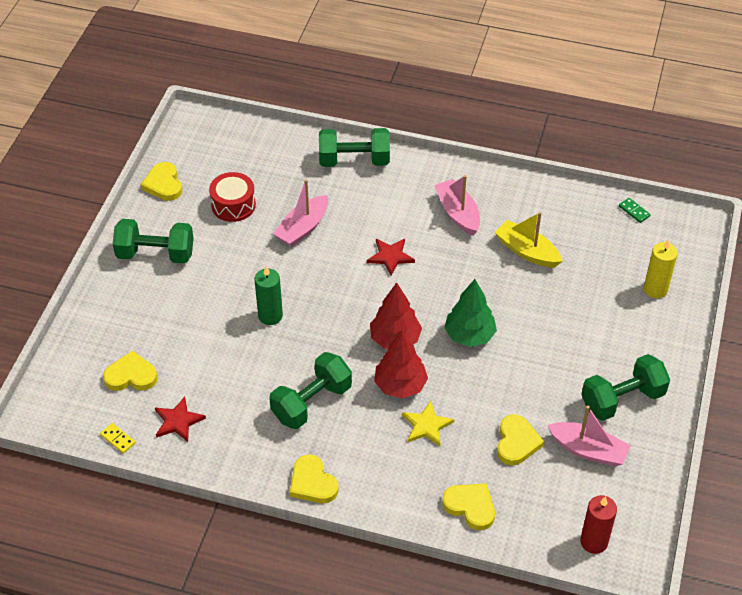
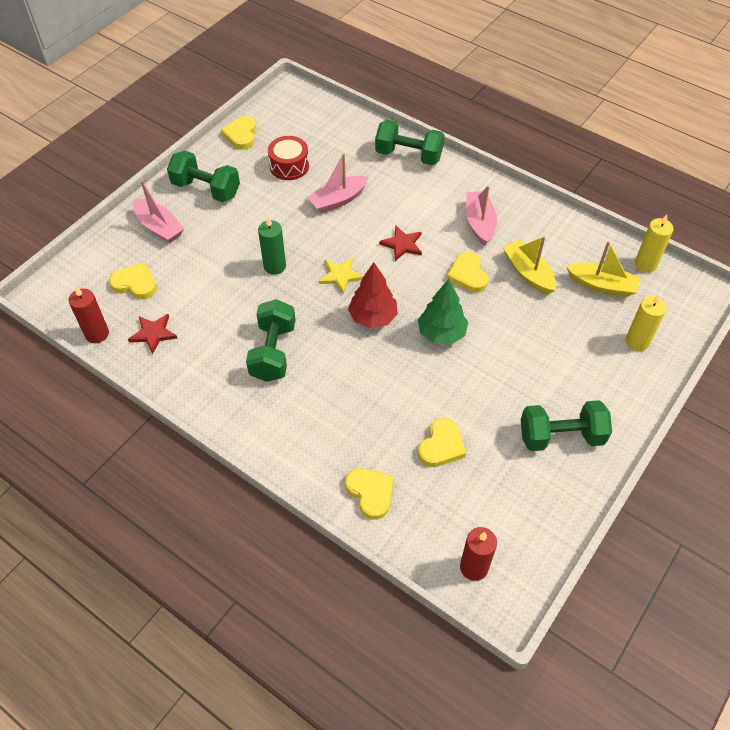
camera: 20 degrees right, 5 degrees up
yellow domino [100,423,135,453] -> red candle [69,287,109,343]
green dumbbell [269,352,352,429] -> green dumbbell turned 60 degrees counterclockwise [246,299,296,382]
yellow heart [290,455,338,503] -> yellow heart moved to [447,252,489,293]
red tree [374,330,428,398] -> none
yellow star [402,401,454,446] -> yellow star moved to [319,257,364,295]
pink boat [547,406,631,466] -> pink boat moved to [133,180,184,243]
green domino [619,198,650,223] -> yellow candle [635,215,674,273]
none -> yellow boat [566,241,640,297]

